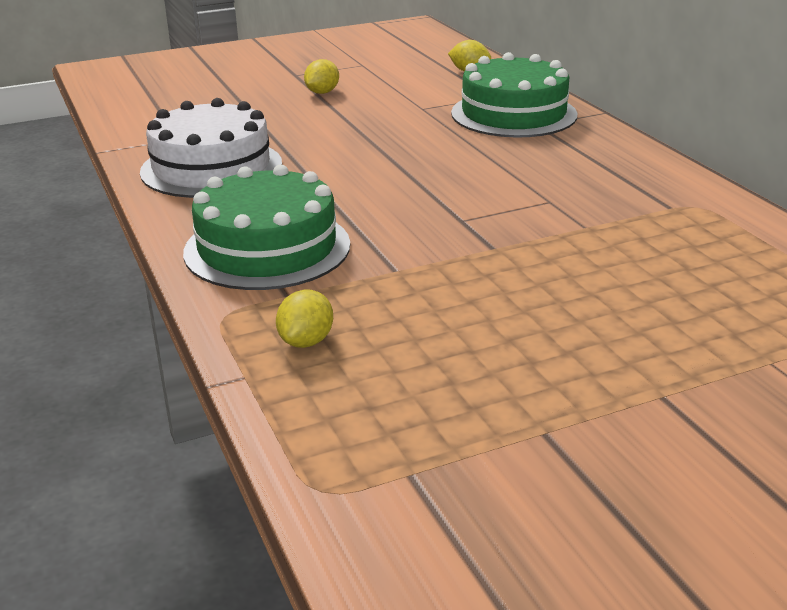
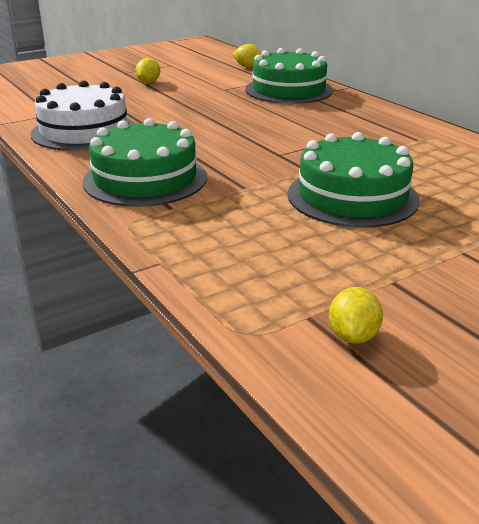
camera: 10 degrees left, 0 degrees up
yellow lemon [276,289,333,348] -> yellow lemon moved to [329,287,383,344]
none -> green cake [288,132,420,228]

